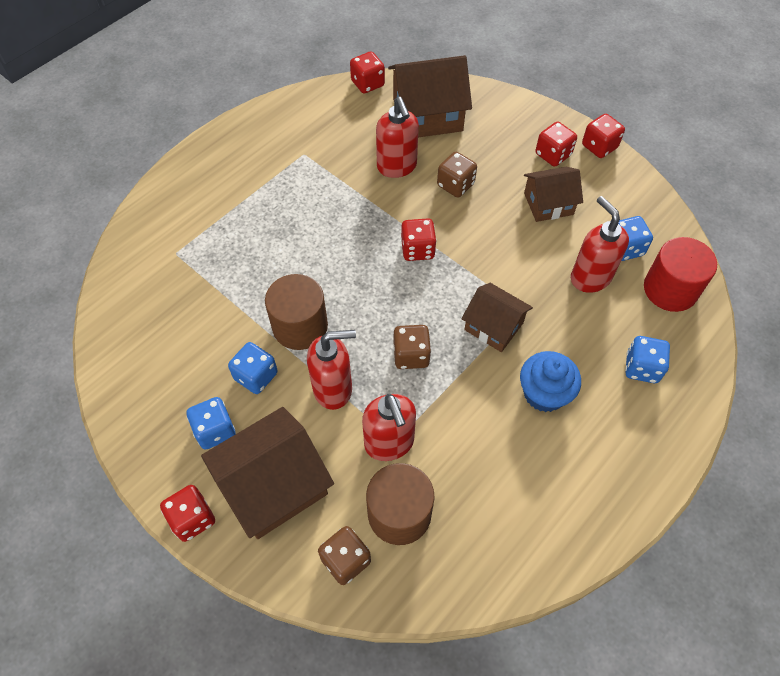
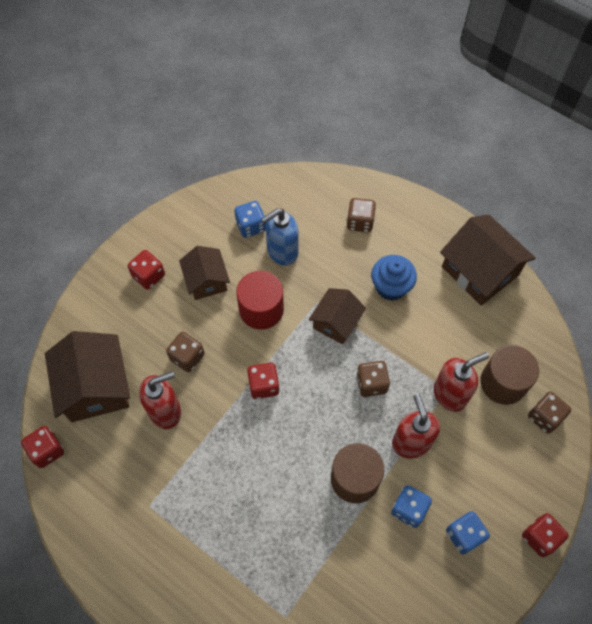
camera: 95 degrees left, 5 degrees up
brown house [201,407,334,539] -> brown house moved to [440,215,536,306]
red soap dispenser [571,196,629,293] -> blue soap dispenser [261,208,299,266]
red dice [582,114,625,158] -> none
blue dice [625,336,670,383] -> brown dice [347,198,376,233]
red cylinder [644,237,717,312] -> red cylinder moved to [236,271,284,330]

